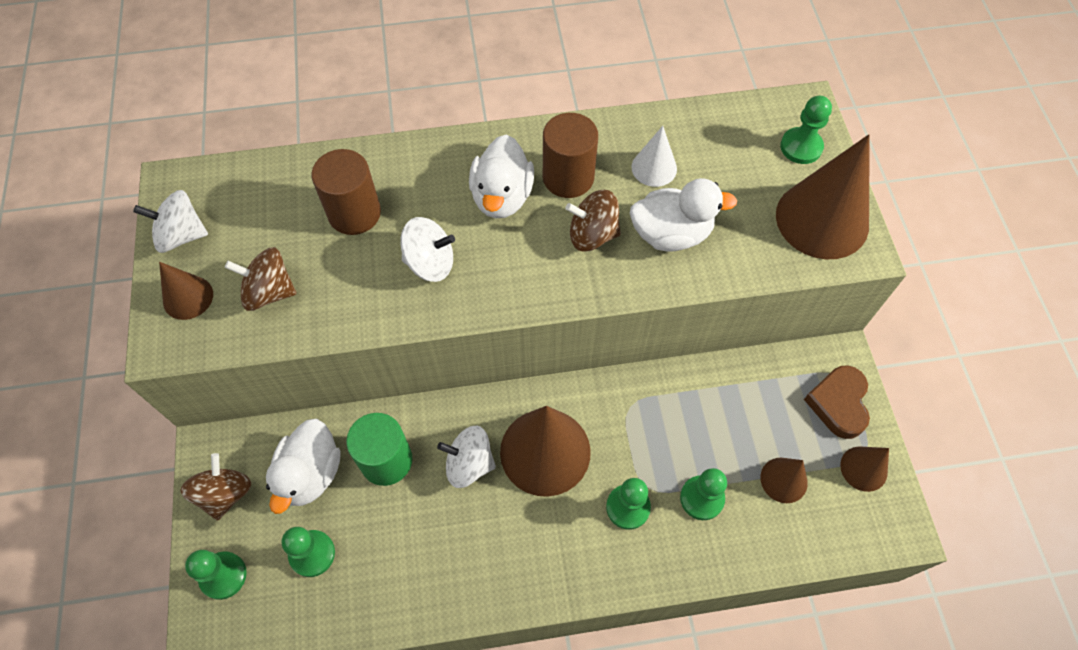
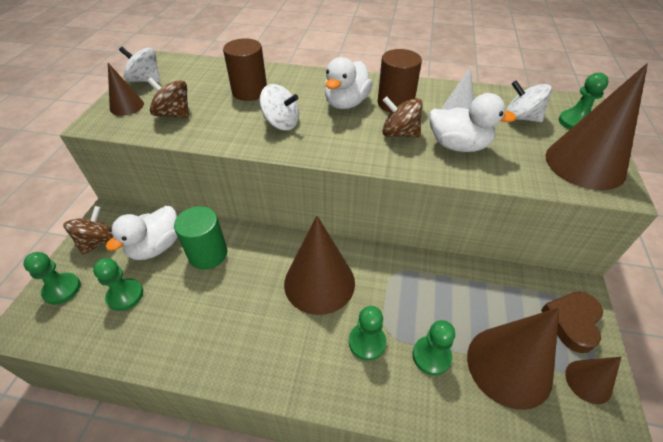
camera: 20 degrees right, 15 degrees down
white spinning top [437,425,496,488] -> white spinning top moved to [506,80,552,122]
brown cone [760,458,808,503] -> brown cone [467,308,559,410], size x1.96

